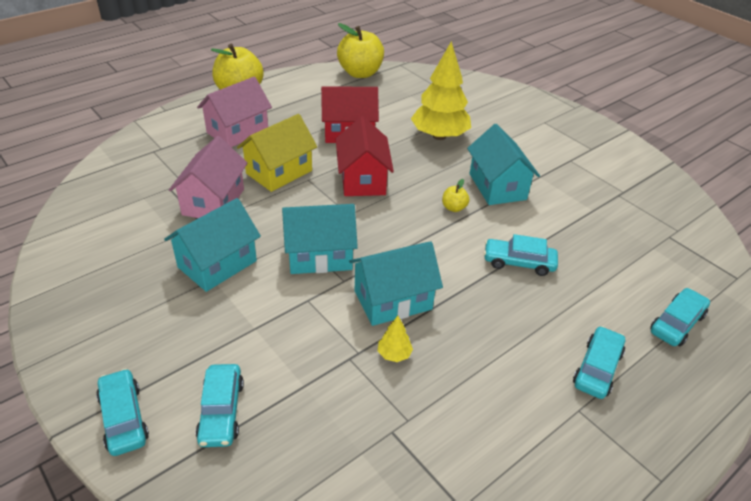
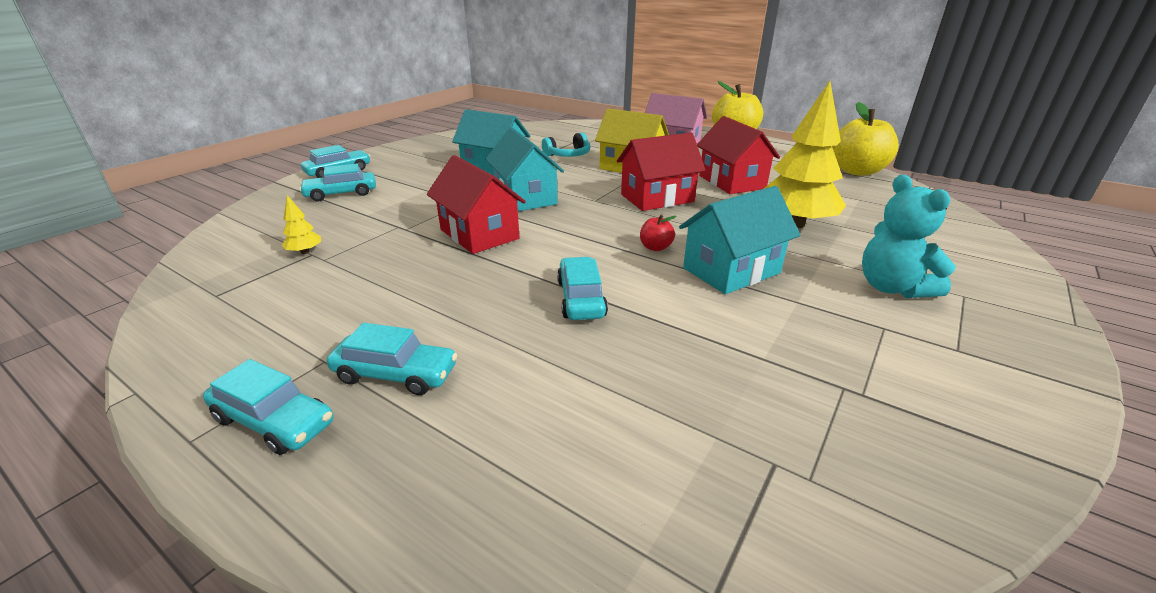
camera: 75 degrees right, 10 degrees down
pink house [169,136,248,218] -> turquoise headphones [542,133,590,157]
turquoise house [349,241,443,326] -> red house [427,155,526,254]
yellow tree [378,316,413,362] -> yellow tree moved to [282,195,321,254]
yellow apple [442,179,469,212] -> red apple [640,215,677,251]
turquoise car [650,288,710,346] -> turquoise car moved to [203,359,333,455]
none -> turquoise teddy bear [862,175,956,298]

